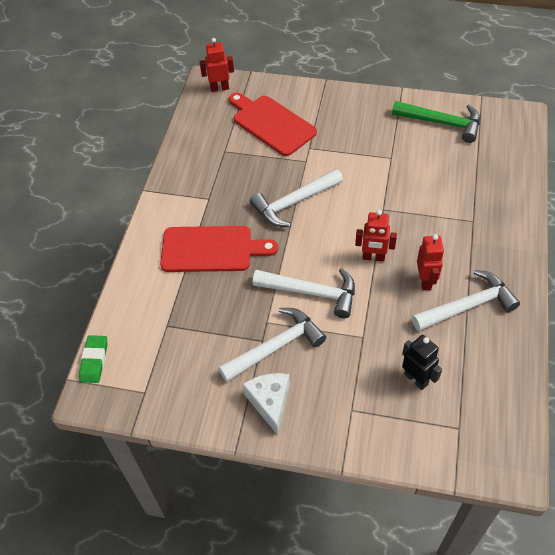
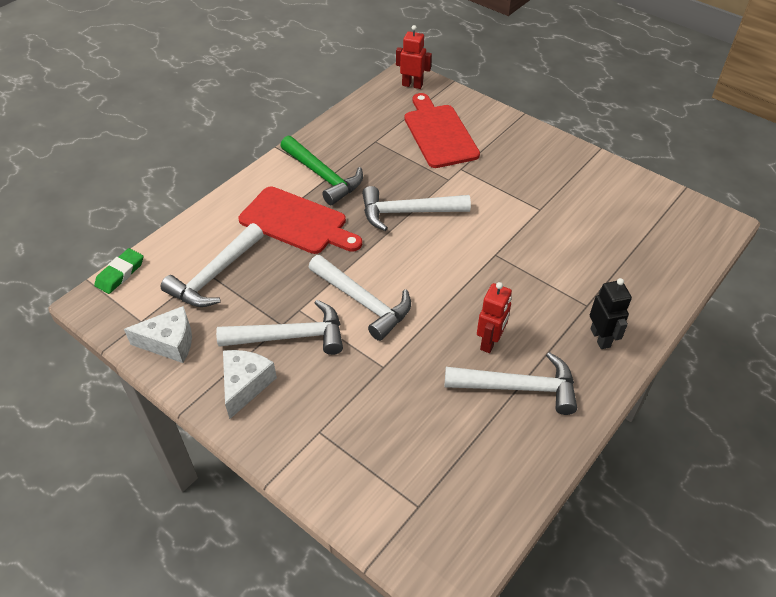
camera: 25 degrees right, 5 degrees down
red robot [355,210,397,262] -> none
green hammer [392,101,480,143] -> green hammer moved to [280,136,363,205]
black robot [402,335,442,390] -> black robot moved to [590,278,632,349]
none -> white cheese [124,306,192,363]
none -> white hammer [161,223,263,307]

